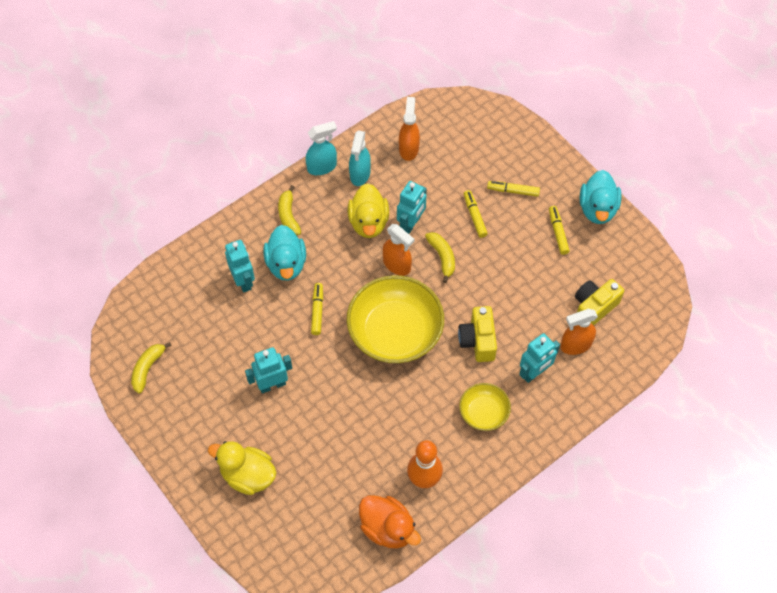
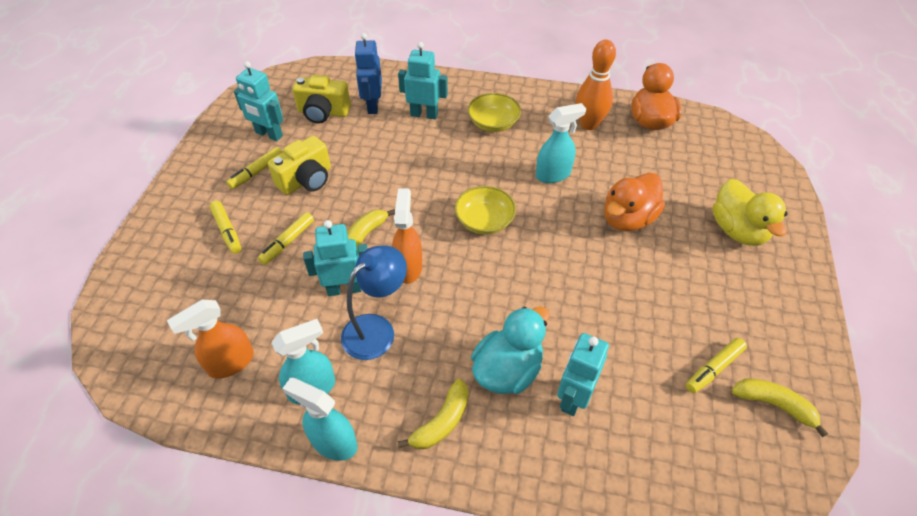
camera: 130 degrees left, 10 degrees down
yellow banana [131,342,172,394] -> yellow banana turned 135 degrees counterclockwise [731,378,828,437]
turquoise robot [245,347,292,393] -> turquoise robot moved to [234,61,283,141]
yellow marker [311,283,323,335] -> yellow marker moved to [686,338,747,393]
yellow bowl [346,275,444,363] -> yellow bowl [455,186,516,235], size x0.51
yellow duck [347,183,389,238] -> blue lamp [341,245,407,360]
yellow camera [458,306,497,362] -> yellow camera moved to [268,136,331,195]
orange spray bottle [561,309,598,355] -> blue robot [354,33,382,114]
turquoise duck [580,170,622,224] -> none
none -> turquoise spray bottle [536,103,586,183]
none -> orange duck [604,173,665,231]

